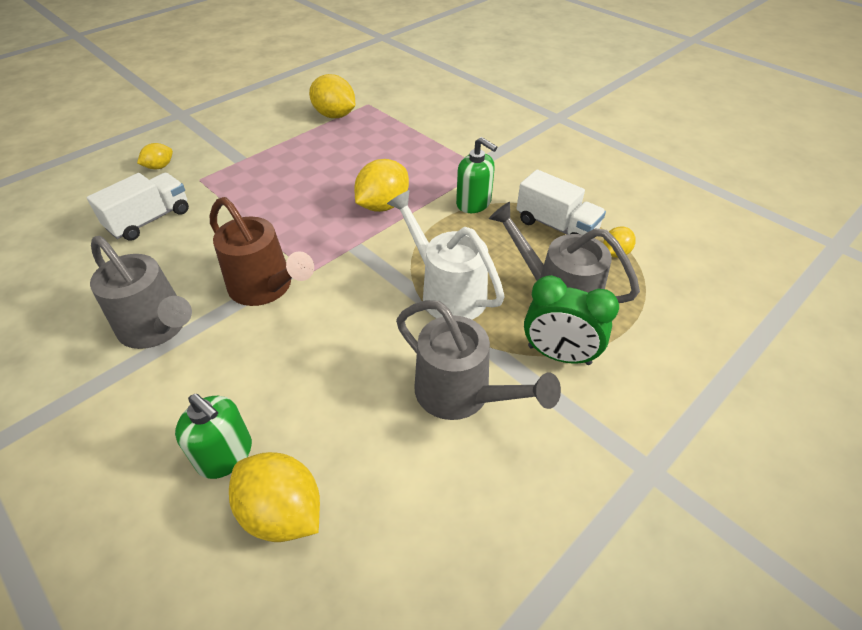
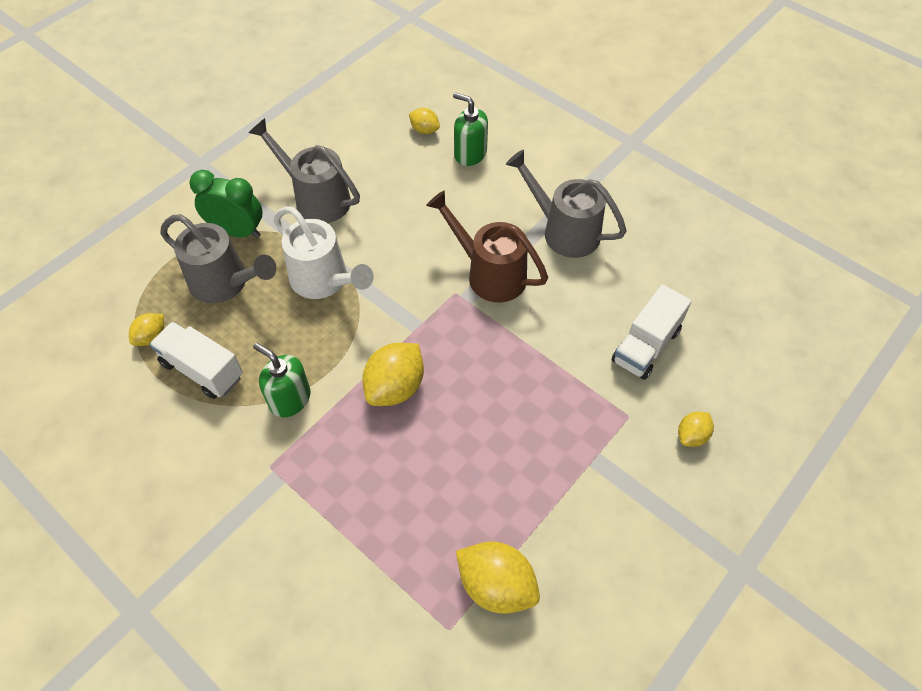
camera: 175 degrees right, 10 degrees up
yellow lemon [229,452,320,542] -> yellow lemon [409,108,440,134], size x0.55

